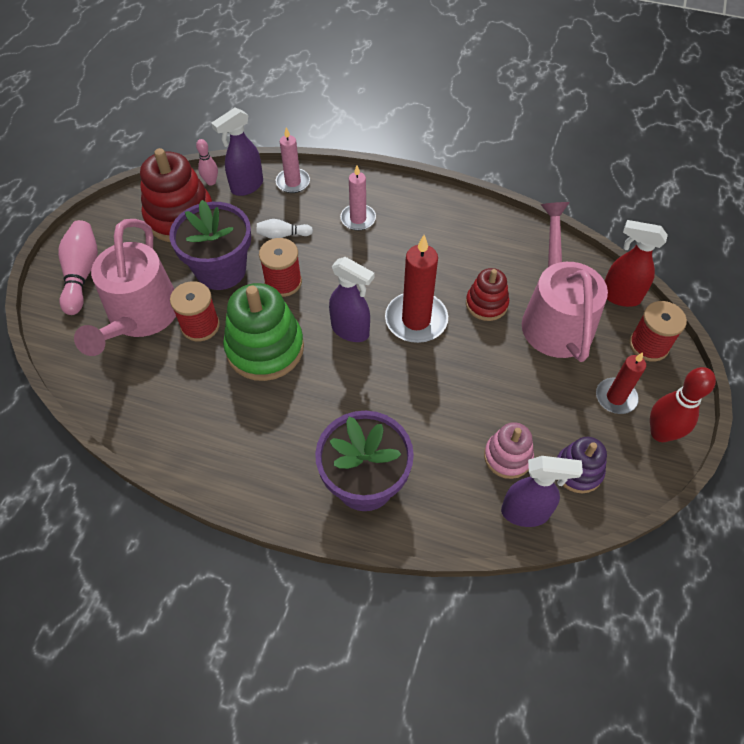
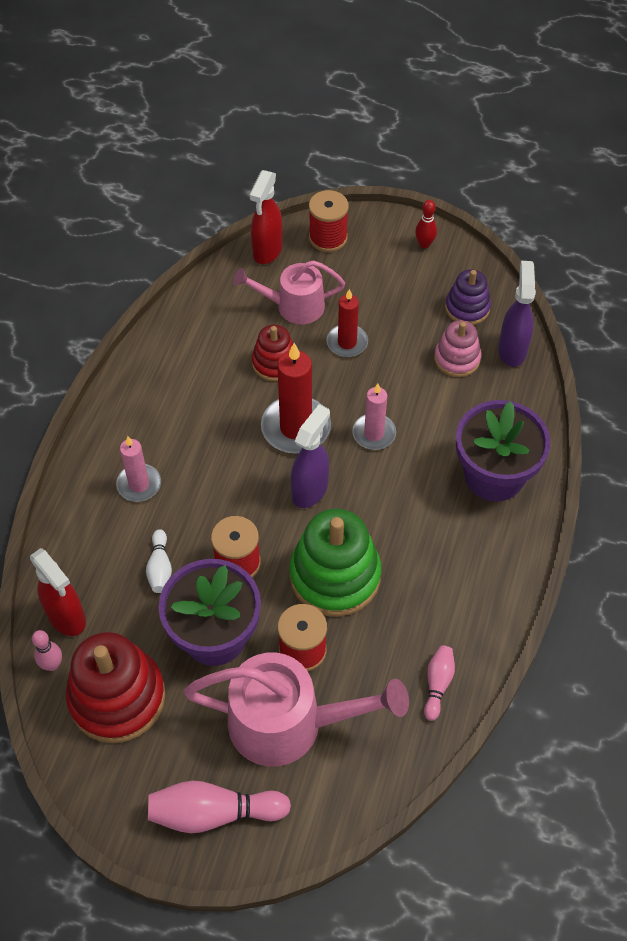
camera: 90 degrees left, 0 degrees up
purple spray bottle [211,108,263,196] -> red spray bottle [30,548,86,636]
pink candle [276,128,310,193] -> pink candle moved to [352,384,396,450]
pink watering can [522,202,608,362] -> pink watering can [233,260,345,324], size x0.62
red candle [596,352,646,414] -> red candle moved to [327,289,368,357]
red bowling pin [650,367,716,442] -> red bowling pin [415,200,437,248], size x0.57
none -> pink bowling pin [424,645,455,721]

